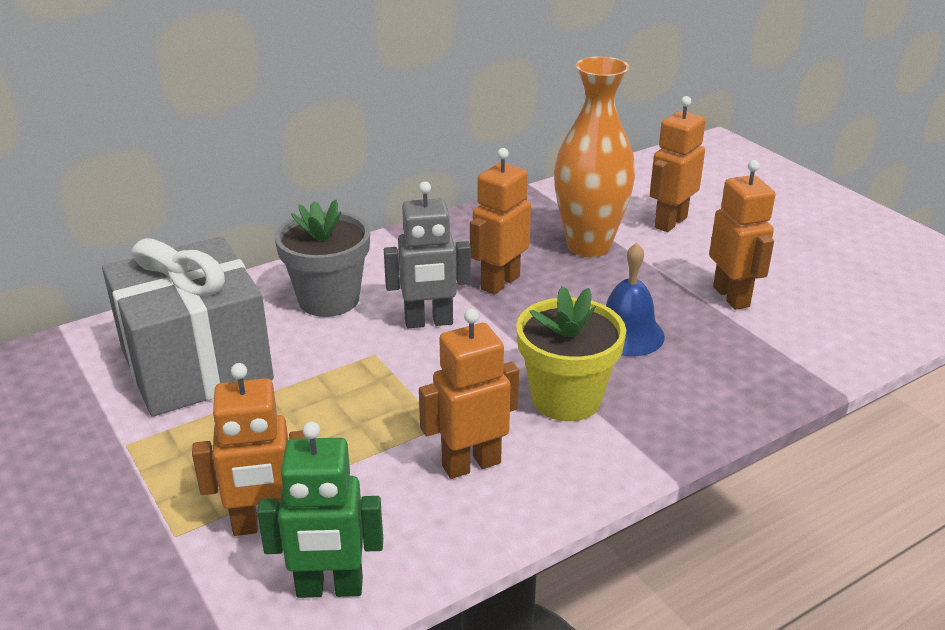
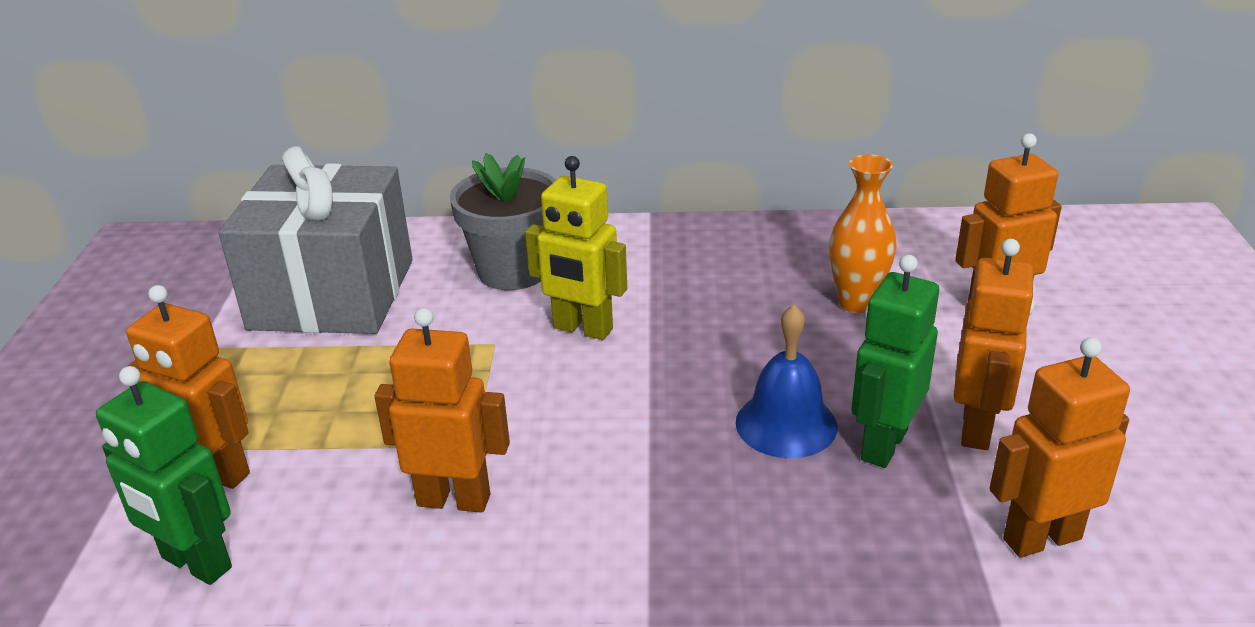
camera: 35 degrees right, 0 degrees up
grey robot [384,182,471,328] -> yellow robot [525,156,627,340]
orange robot [470,148,531,295] -> orange robot moved to [989,337,1130,558]
yellow flower pot [516,286,626,421] -> none
orange vase [554,56,635,257] -> orange vase [829,154,897,313], size x0.61
none -> green robot [851,255,939,468]

